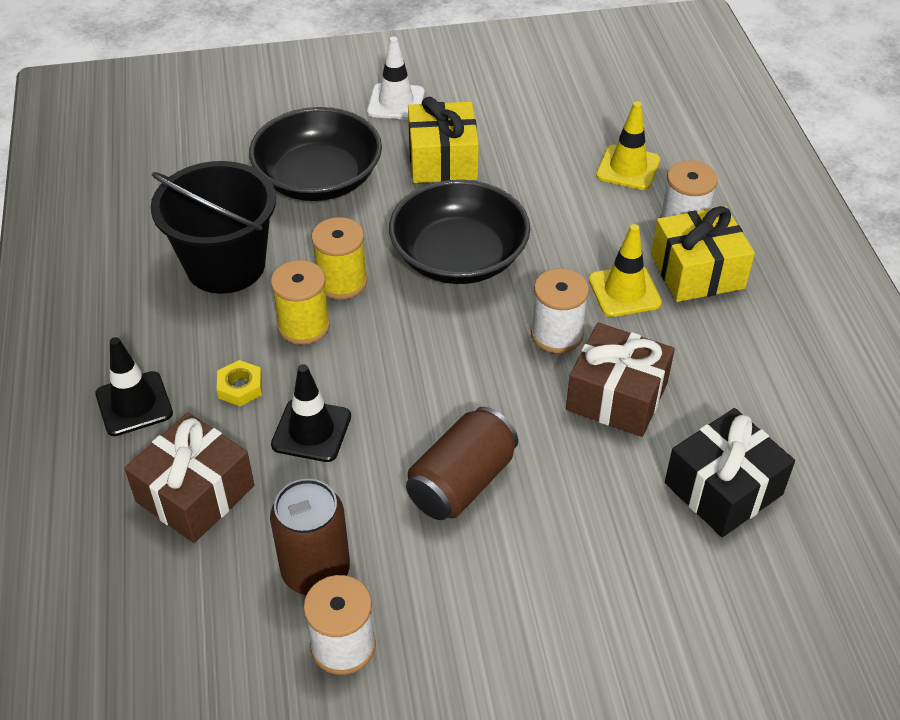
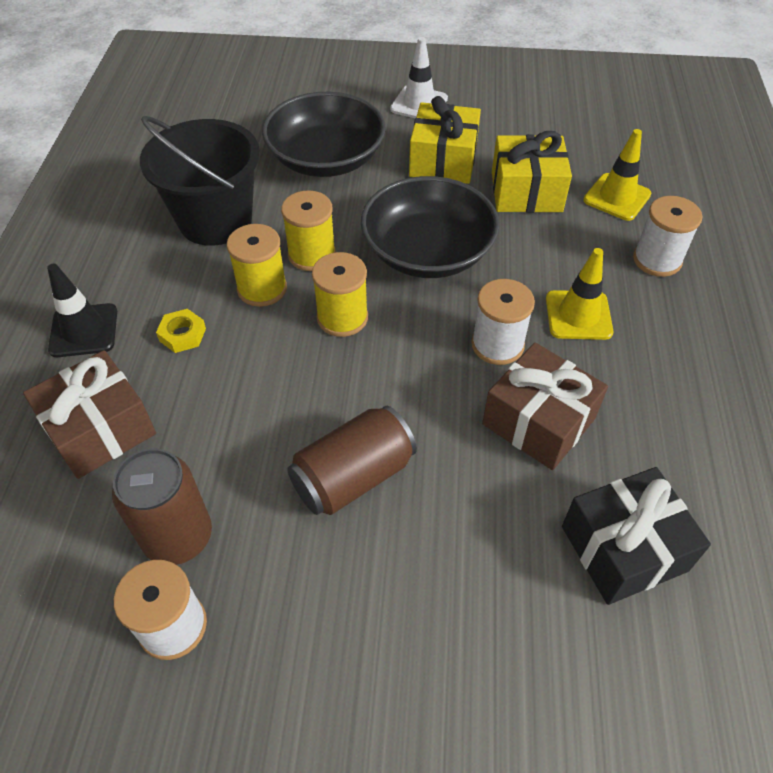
camera: 15 degrees right, 5 degrees up
black traffic cone [271,364,351,462] -> none
yellow gift [651,206,755,302] -> yellow gift moved to [492,131,572,213]
none -> yellow spool [312,252,368,337]

